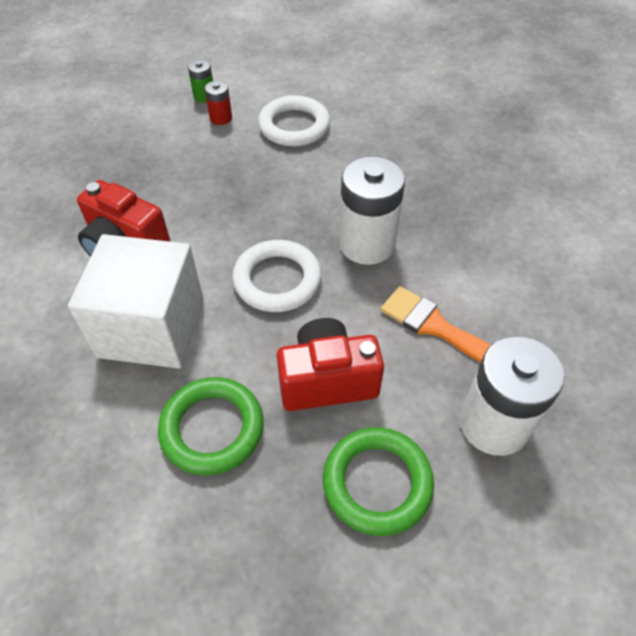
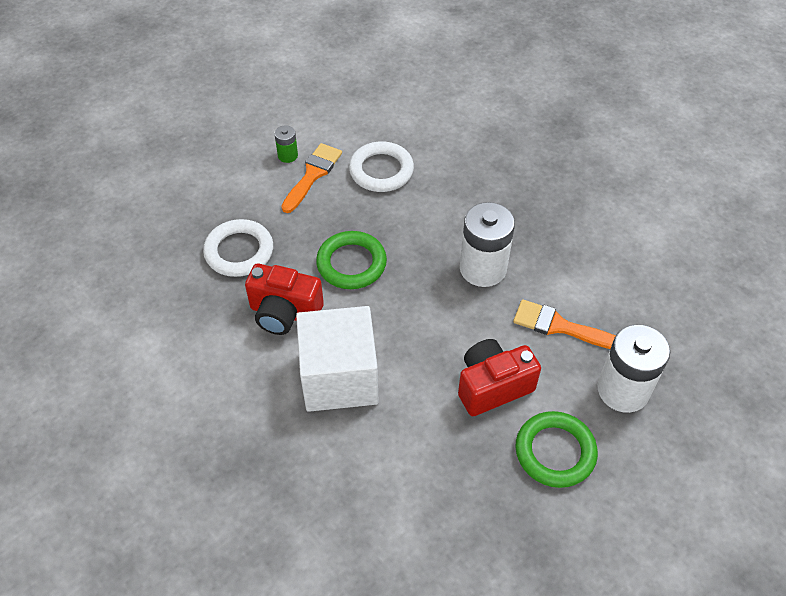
camera: 15 degrees left, 0 degrees up
green ring [158,377,264,476] -> green ring moved to [316,231,387,289]
red battery [205,80,232,125] -> orange brush [281,143,342,213]
white ring [232,240,321,312] -> white ring moved to [203,219,273,277]

